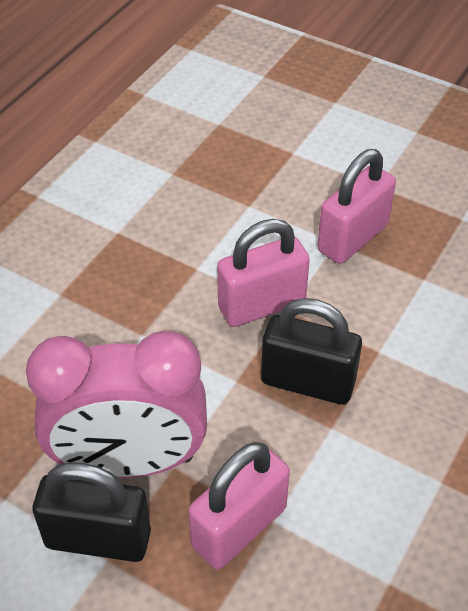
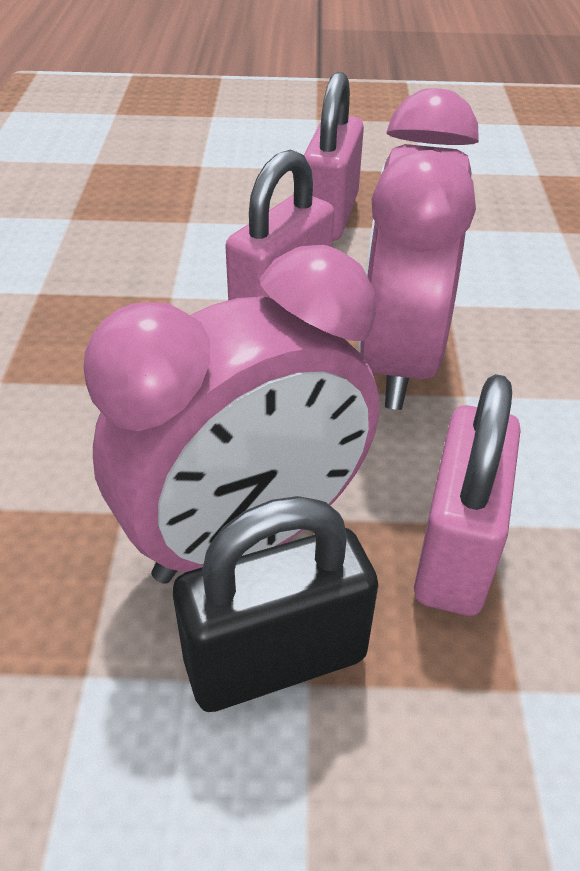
camera: 30 degrees left, 5 degrees down
black padlock [261,298,362,405] -> pink clock [359,88,479,410]

